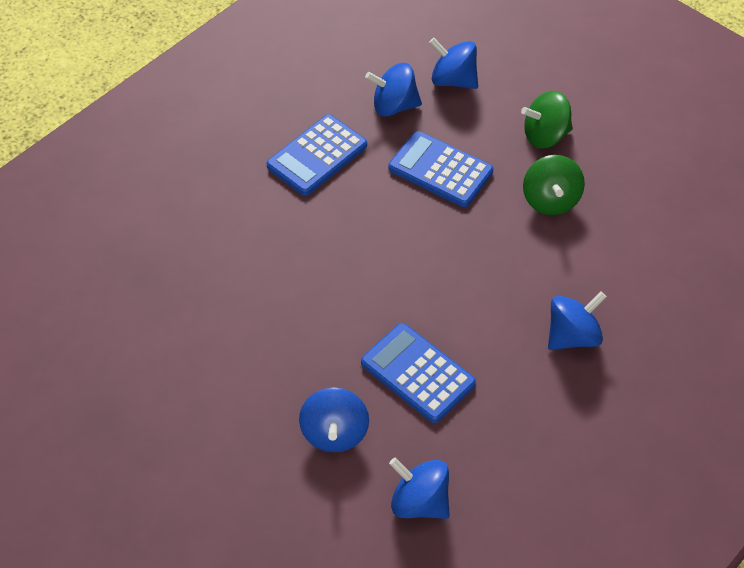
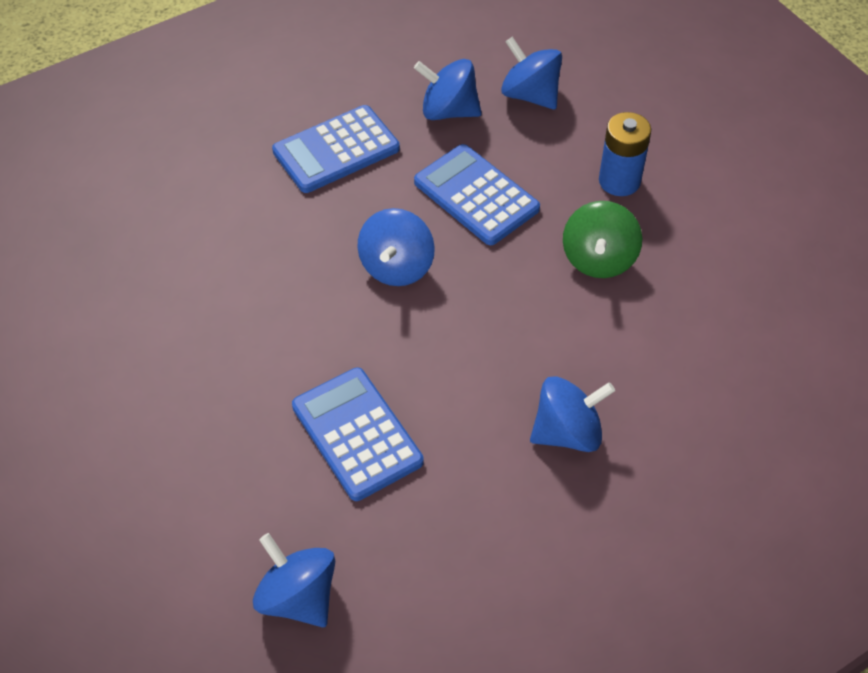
camera: 15 degrees right, 0 degrees up
blue spinning top [299,387,369,452] -> blue spinning top moved to [358,208,435,286]
green spinning top [521,91,573,149] -> blue battery [599,112,651,196]

